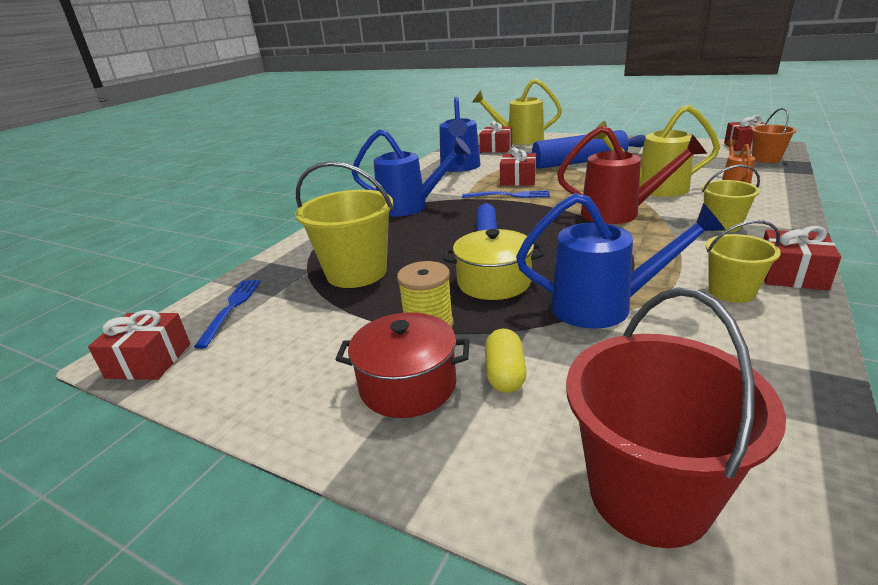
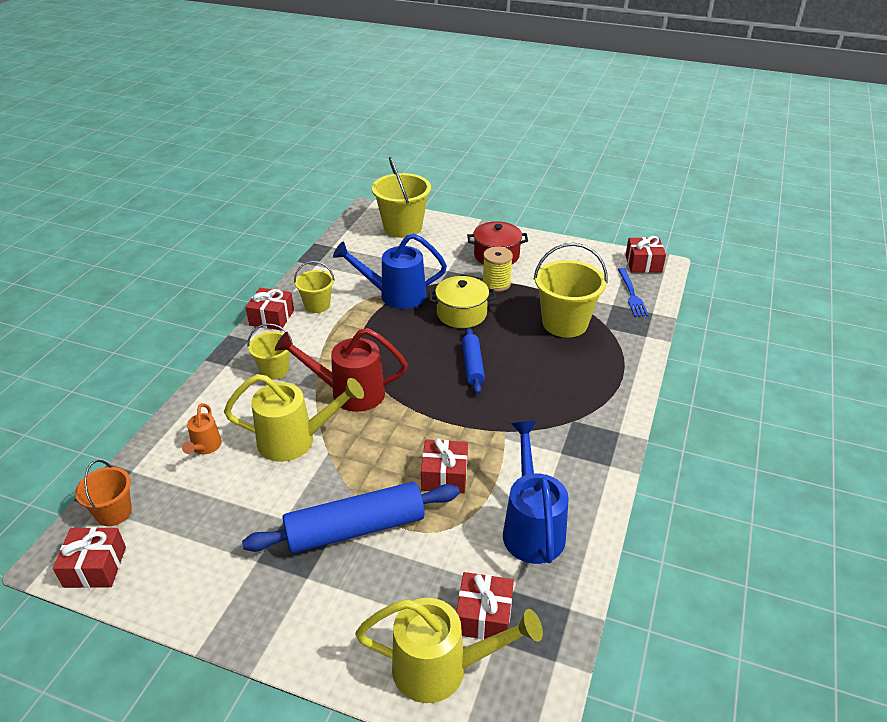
camera: 170 degrees right, 10 degrees up
blue watering can [352,129,471,217] -> none
blue fork [462,190,550,198] -> none
yellow capsule [485,328,527,393] -> none
red bucket [566,287,786,548] -> yellow bucket [372,157,431,238]

